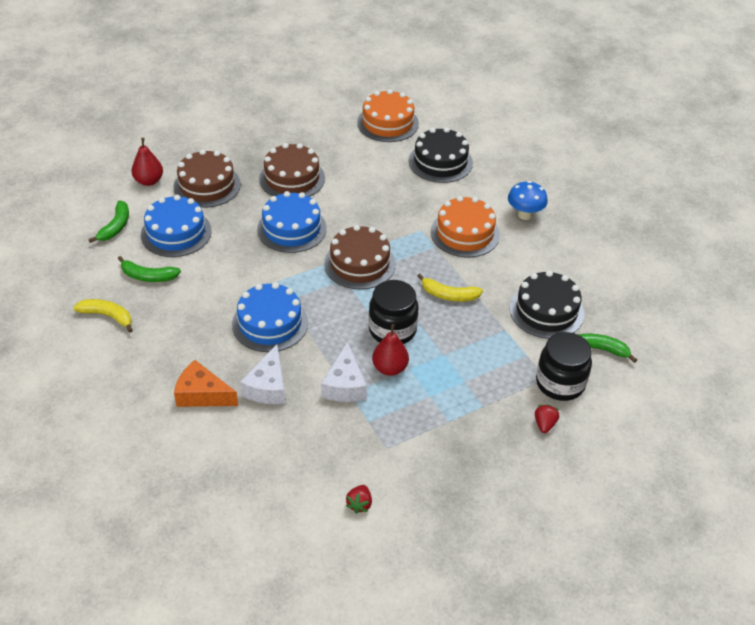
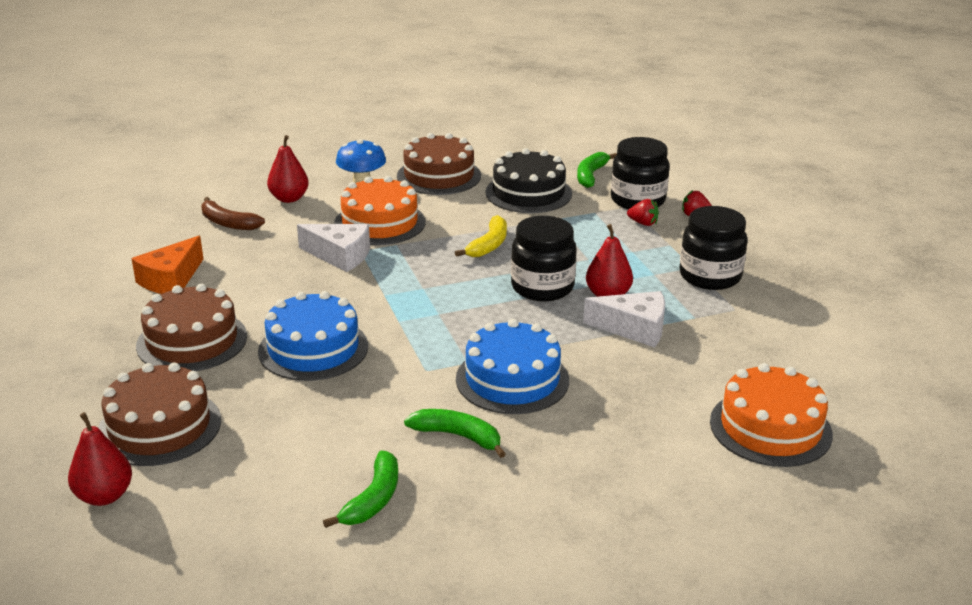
camera: 80 degrees left, 15 degrees down
yellow banana [73,299,133,333] -> none
green banana [88,200,129,243] -> green banana moved to [404,409,506,458]
blue cake [141,195,212,257] -> none
orange cheese [174,360,238,407] -> orange cheese moved to [131,236,203,294]
white cheese [240,344,285,404] -> white cheese moved to [297,224,370,272]
brown cake [324,225,396,290] -> brown cake moved to [397,133,481,195]
red strawberry [346,485,372,514] -> red strawberry moved to [627,199,659,226]
orange cake [357,89,419,142] -> orange cake moved to [710,363,833,467]
black cake [409,127,473,183] -> brown banana [202,197,265,230]
none -> red pear [267,135,309,203]
none -> black jar [680,206,748,290]

